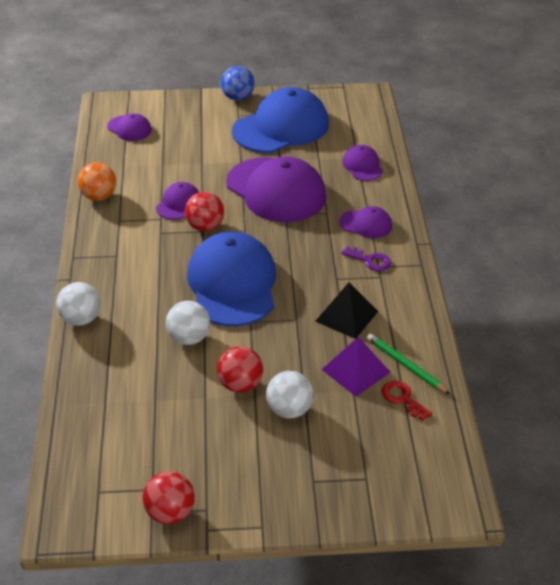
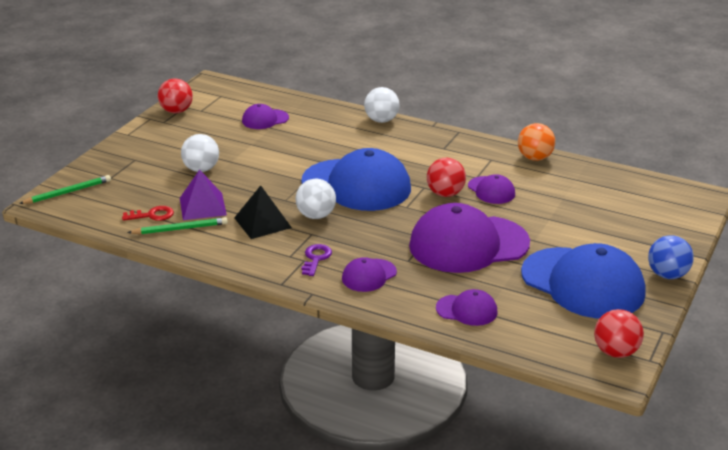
camera: 120 degrees right, 10 degrees down
purple cap [107,113,152,141] -> purple cap moved to [242,104,289,129]
white ball [166,301,210,345] -> white ball moved to [295,179,336,219]
red ball [217,346,263,393] -> red ball moved to [594,309,644,358]
blue cap [232,87,329,153] -> blue cap turned 45 degrees counterclockwise [521,243,645,318]
purple key [341,246,391,271] -> purple key turned 135 degrees clockwise [301,244,332,276]
none -> green pencil [19,175,111,204]

